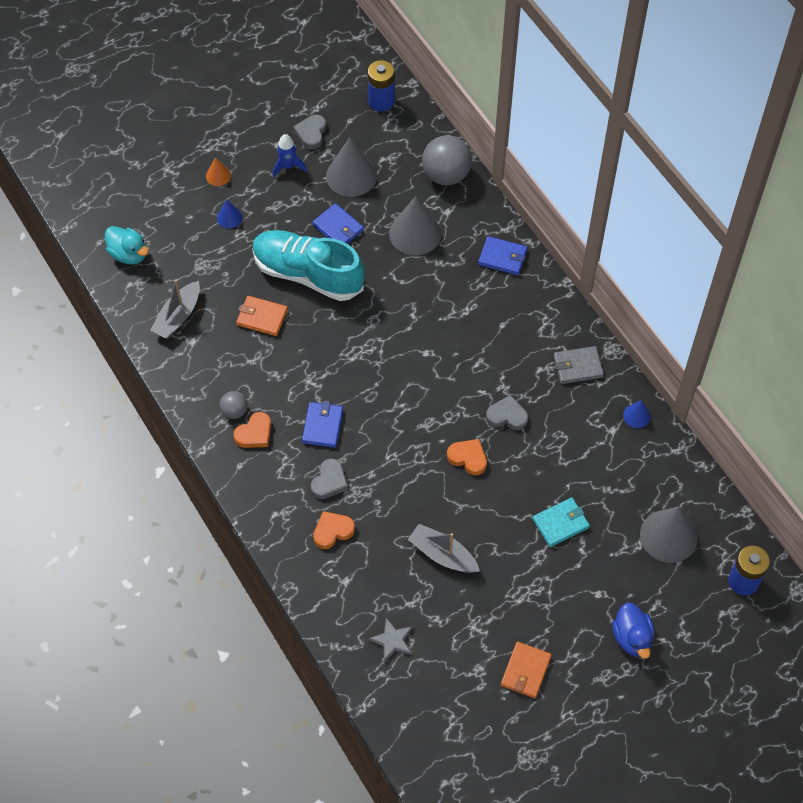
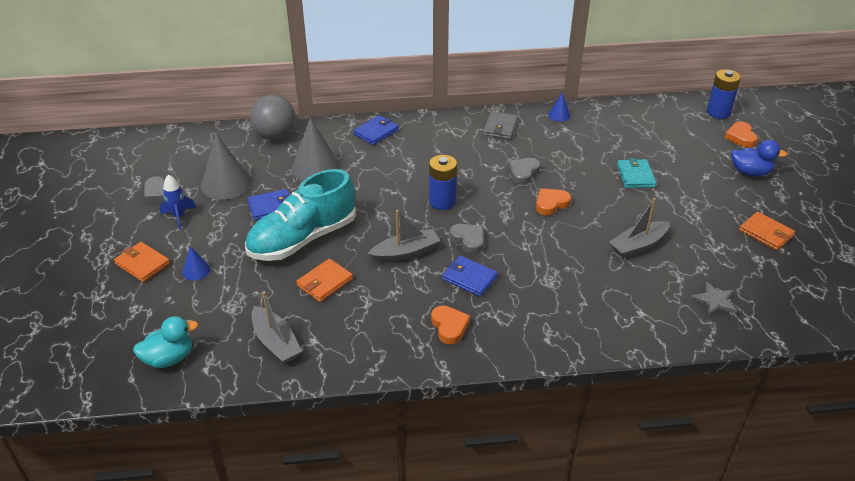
camera: 65 degrees left, 20 degrees down
orange cone [206,157,231,186] -> orange wallet [114,242,170,282]
grey ball [220,391,248,419] -> none
grey heart [311,459,348,499] -> grey heart moved to [449,224,484,254]
orange heart [313,511,355,549] -> orange heart moved to [725,122,758,148]
blue battery [368,60,395,112] -> blue battery moved to [429,155,457,210]
grey cone [640,506,698,563] -> none
none -> grey boat [368,210,440,262]

